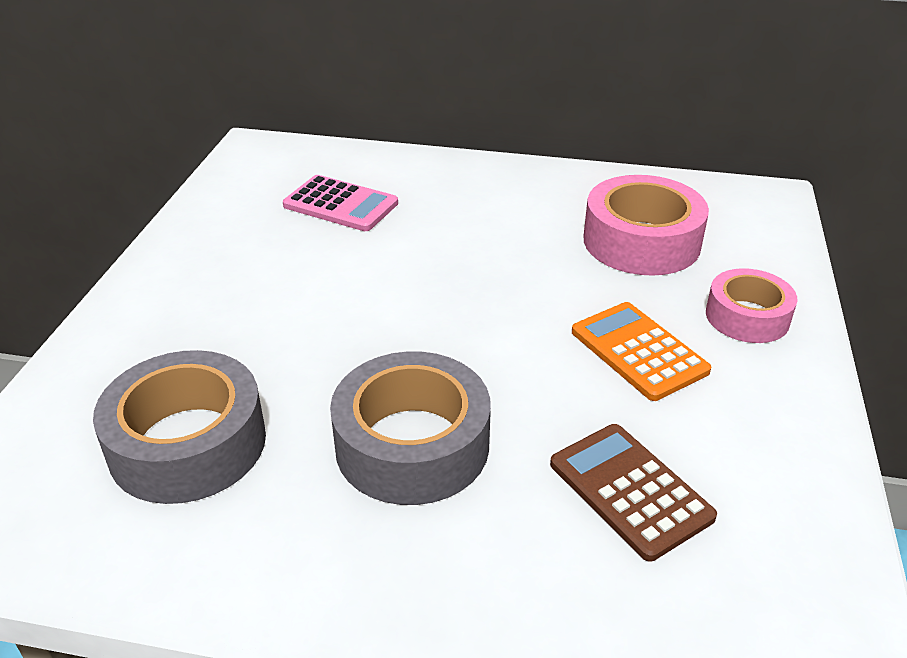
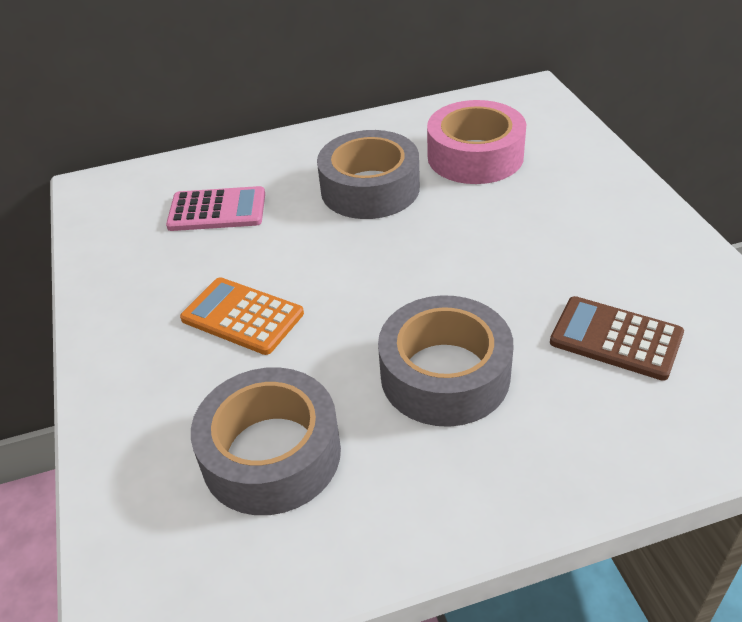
camera: 25 degrees left, 5 degrees up
orange calculator [572,302,711,401] -> orange calculator moved to [180,277,304,355]
pink tape [706,268,797,343] -> none
none -> grey tape [317,130,420,219]

